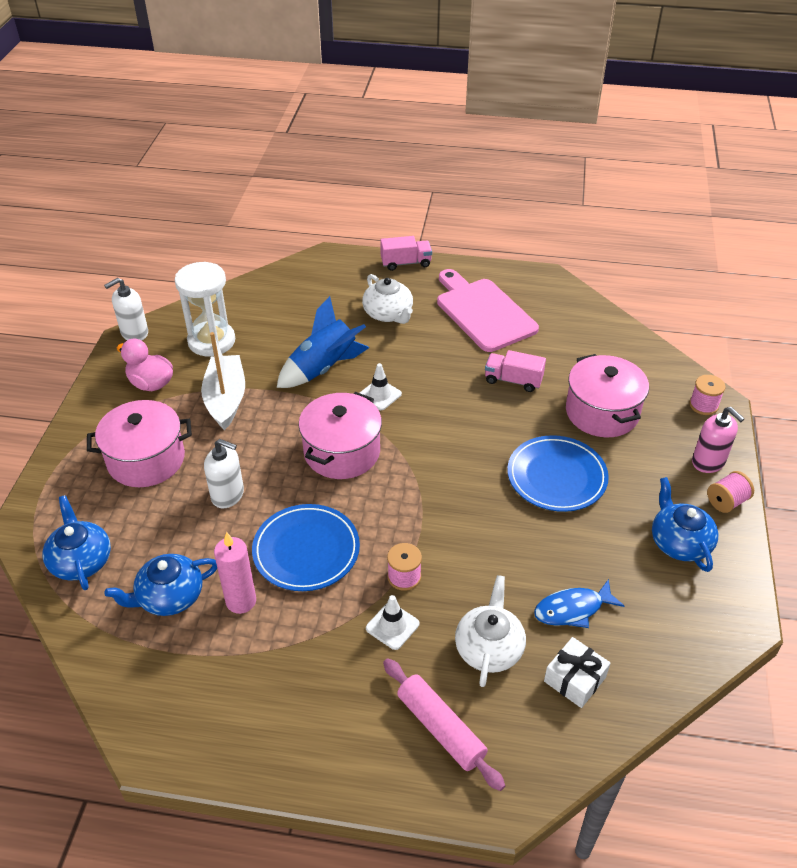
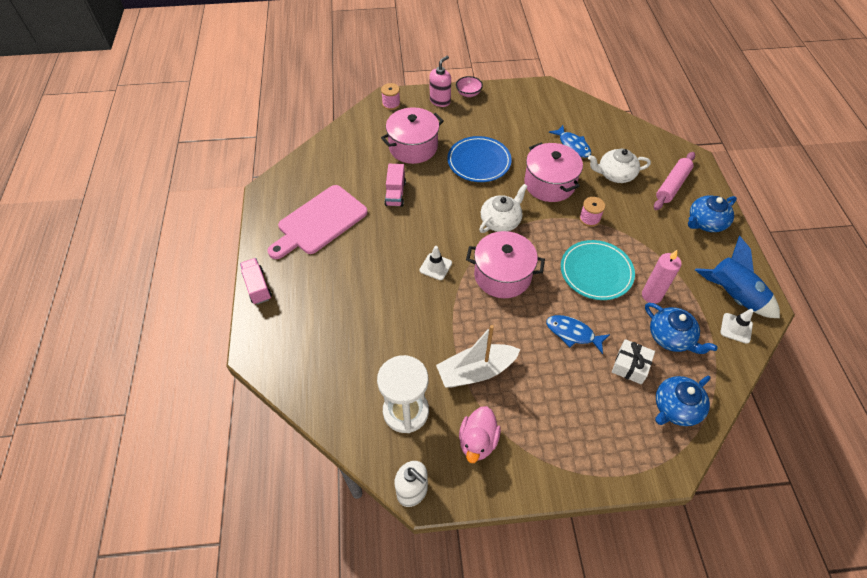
camera: 105 degrees left, 10 degrees up
pink pot [87,400,192,487] -> pink pot moved to [524,142,583,202]
white soap dispenser [204,439,244,508] -> blue fish [546,315,610,354]
blue plate [252,504,360,591] -> turquoise plate [561,240,635,300]
blue rocket [277,296,369,388] -> blue rocket moved to [695,236,780,318]
white teapot [362,274,413,324] -> white teapot moved to [479,184,528,233]
white traffic cone [366,595,419,650] -> white traffic cone moved to [720,309,754,344]
white gift [544,637,611,708] -> white gift moved to [612,339,655,385]
blue teapot [652,477,719,572] -> blue teapot moved to [688,195,737,232]
pink spool [707,471,754,513] -> pink bowl [456,76,483,97]

